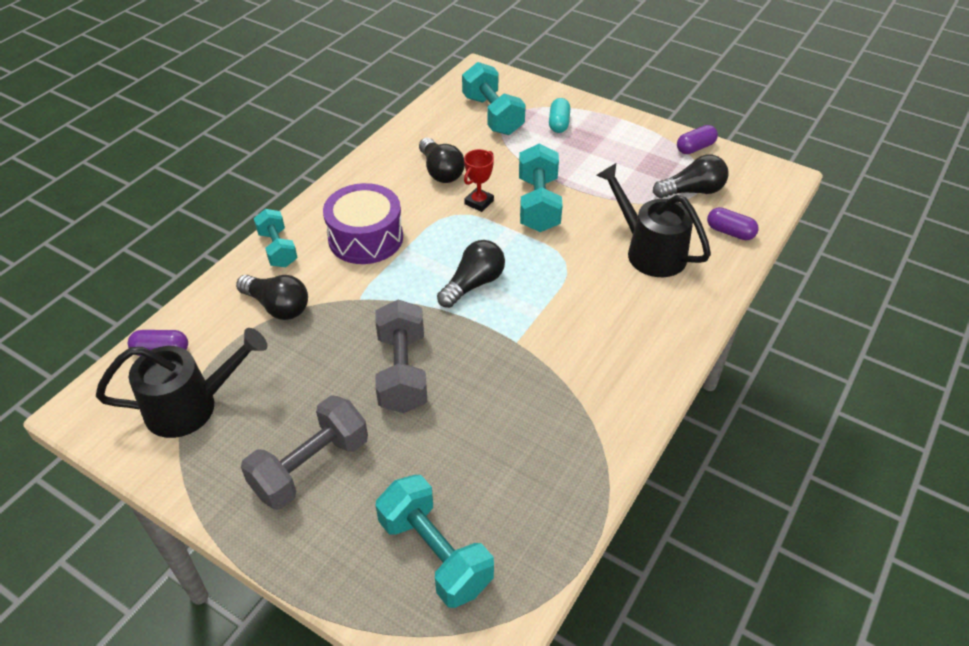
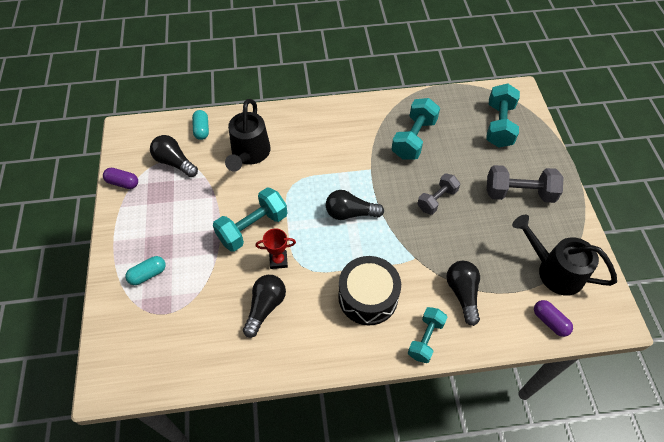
camera: 130 degrees left, 10 degrees up
purple drum [323,183,403,264] -> black drum [338,256,401,325]
grey dumbbell [375,300,427,413] -> grey dumbbell [417,173,460,215], size x0.66
turquoise dumbbell [462,62,526,135] -> turquoise dumbbell moved to [392,98,440,160]
purple capsule [707,207,759,240] -> turquoise capsule [192,110,209,140]

